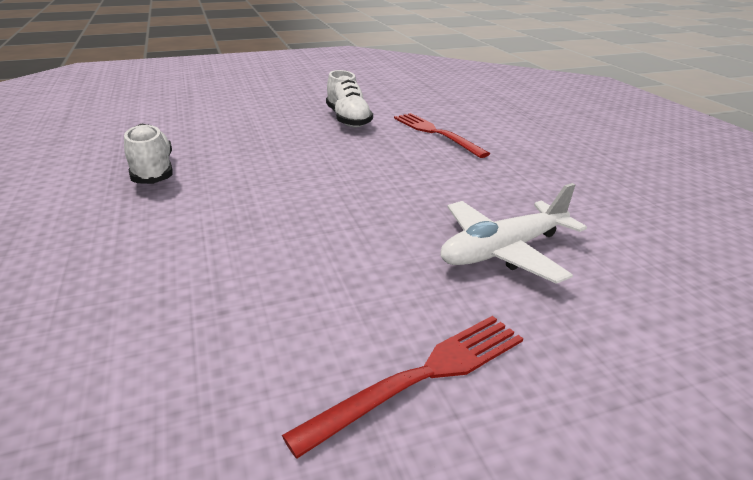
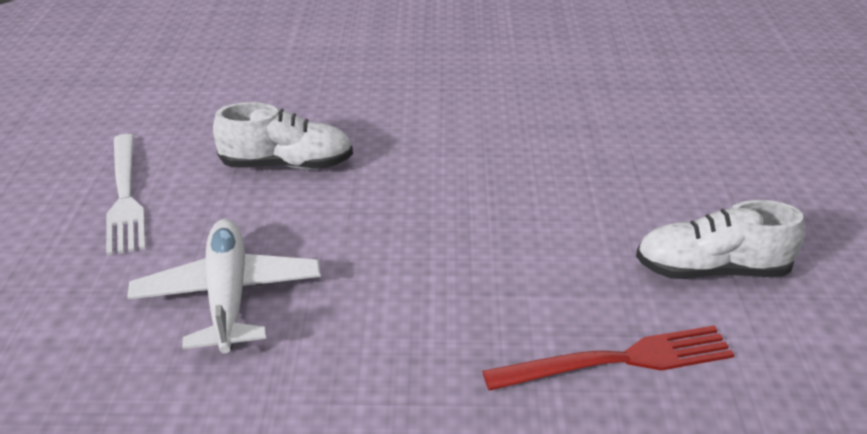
camera: 110 degrees right, 5 degrees up
white shoe [124,123,173,184] -> white shoe moved to [213,102,353,170]
red fork [282,316,523,459] -> white fork [106,134,146,256]

